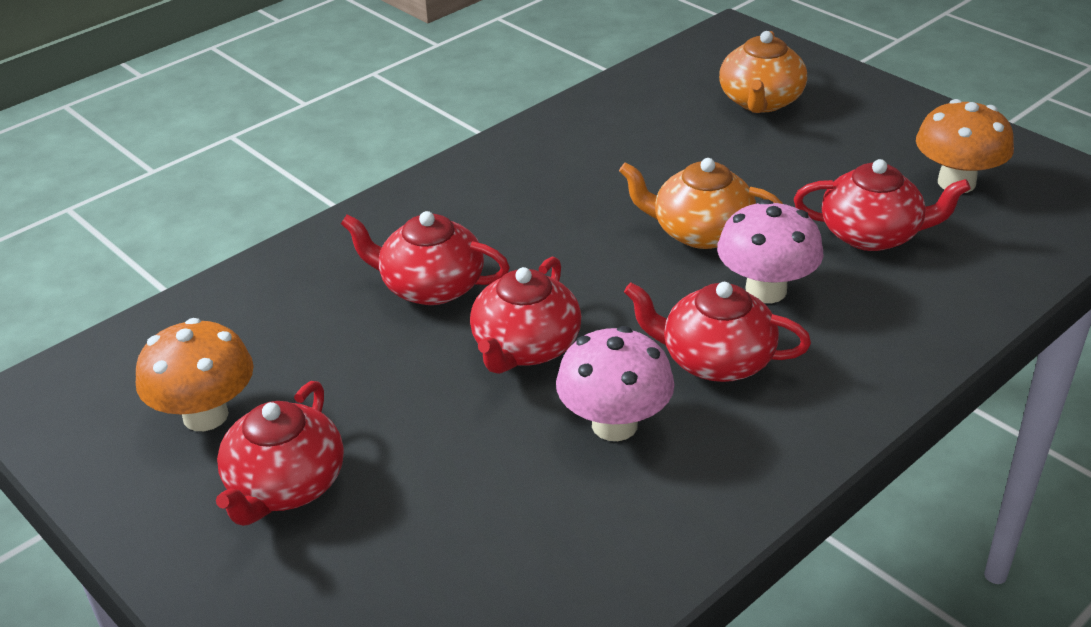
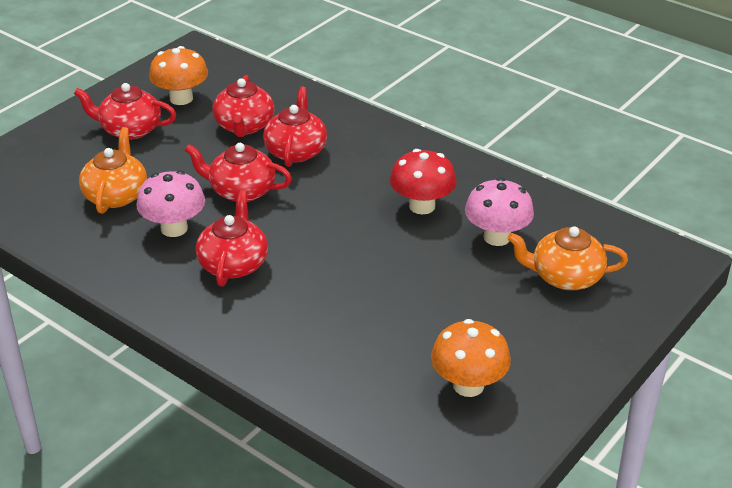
camera: 80 degrees right, 0 degrees up
orange teapot [619,158,783,249] -> orange teapot moved to [79,127,147,214]
pink mushroom [717,199,824,303] -> pink mushroom moved to [465,178,534,246]
red teapot [794,159,971,251] -> red teapot moved to [213,75,274,137]
none -> red mushroom [390,149,457,214]

